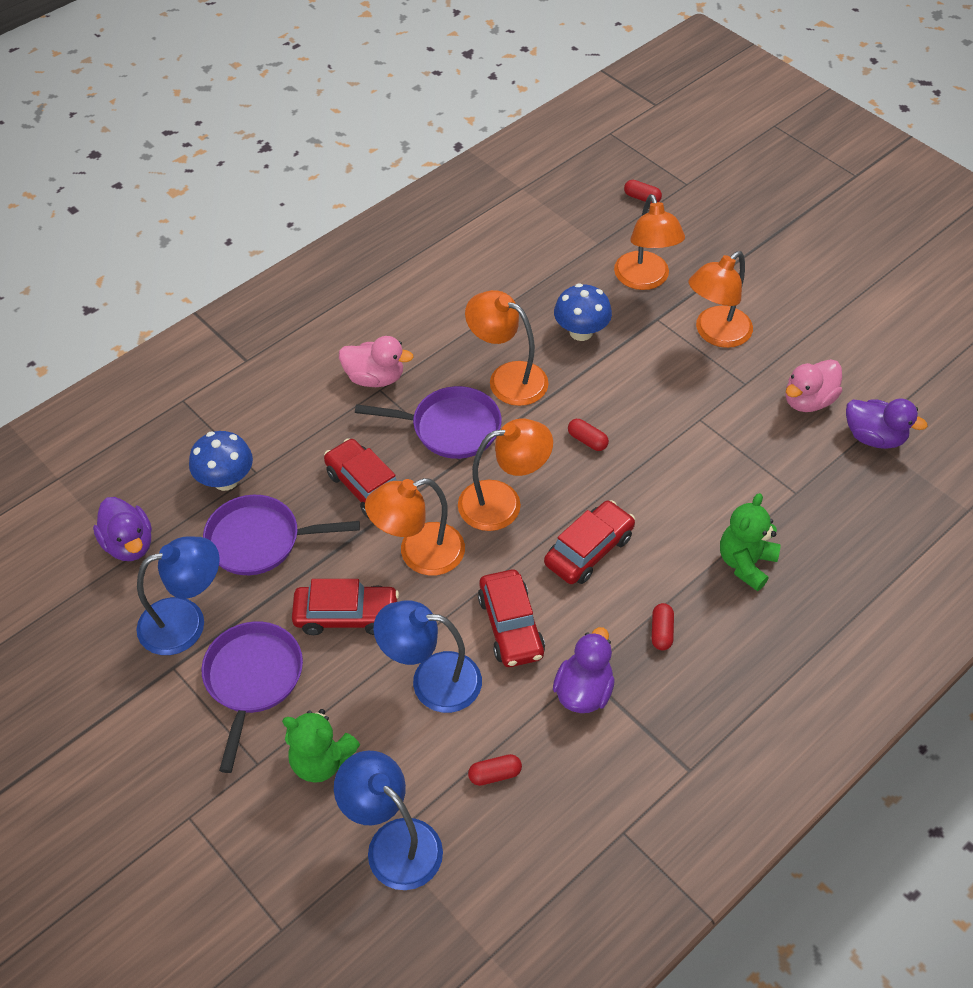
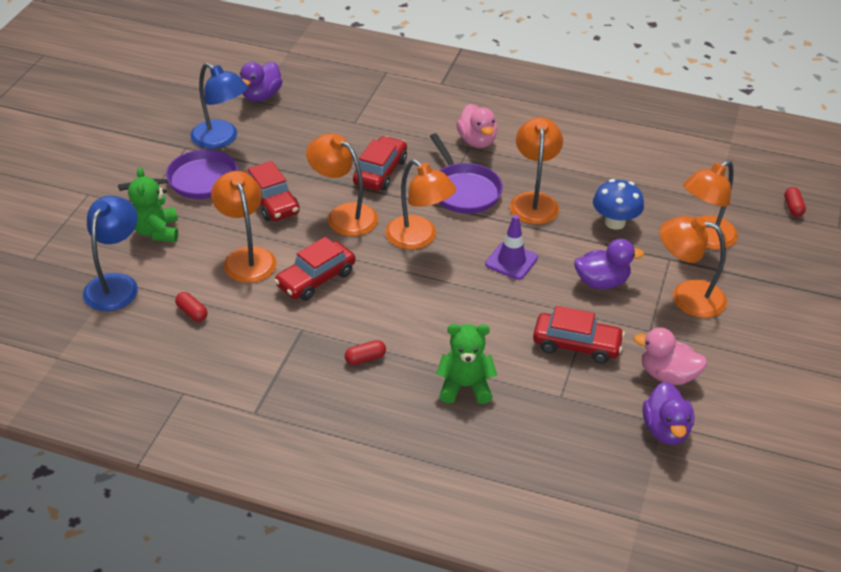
camera: 60 degrees right, 10 degrees down
blue mushroom [189,431,253,491] -> none
purple pan [203,495,360,575] -> none
blue lamp [373,600,482,713] -> orange lamp [211,171,277,283]
red car [544,500,635,584] -> red car moved to [533,306,625,364]
purple duck [553,627,615,713] -> purple duck moved to [574,239,644,289]
red capsule [568,419,609,451] -> purple traffic cone [485,215,538,280]

